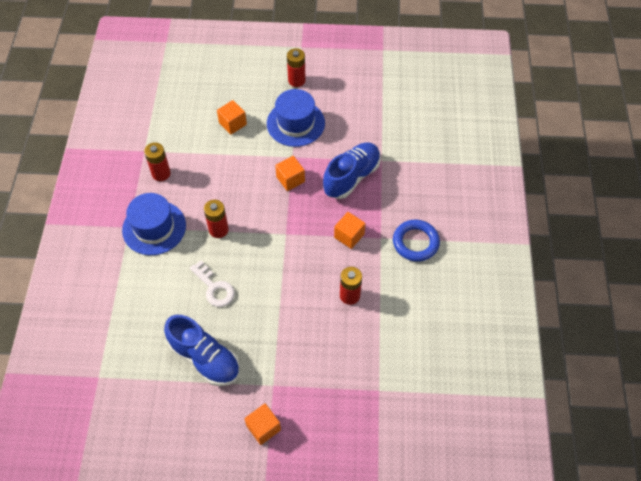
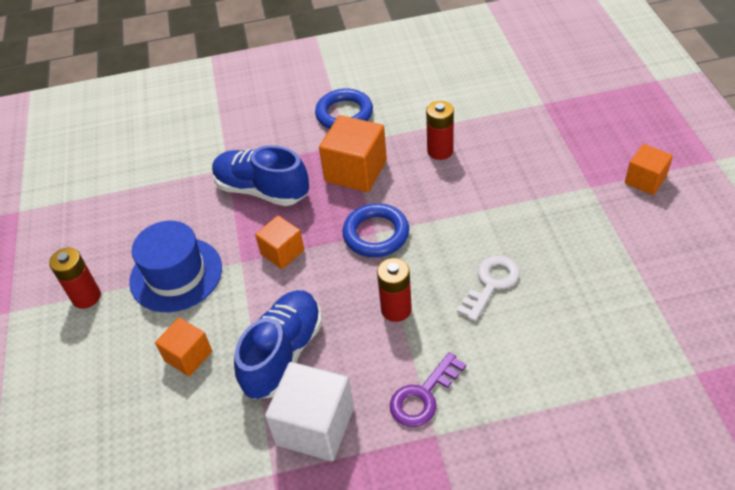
camera: 100 degrees left, 10 degrees down
blue hat [122,193,186,255] -> purple key [390,352,466,427]
red battery [144,142,171,181] -> white cube [265,362,354,461]
blue shoe [164,315,240,386] -> blue shoe moved to [234,290,322,399]
orange cube [334,212,366,249] -> orange cube [319,115,387,192], size x1.64
none -> blue ring [342,203,409,257]

